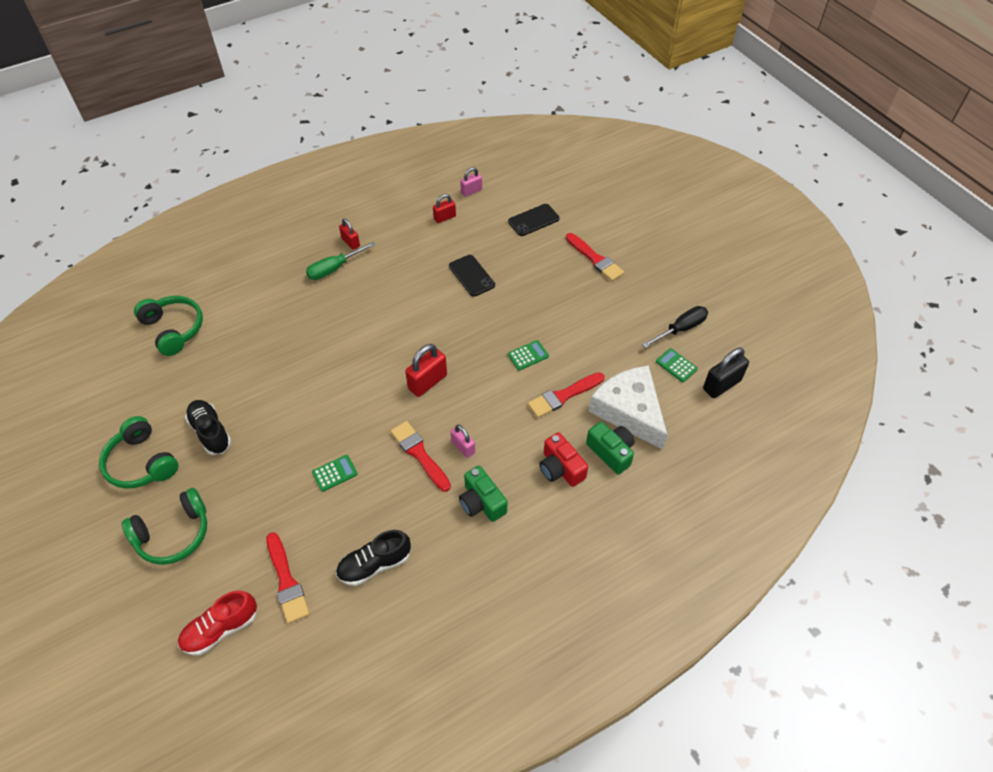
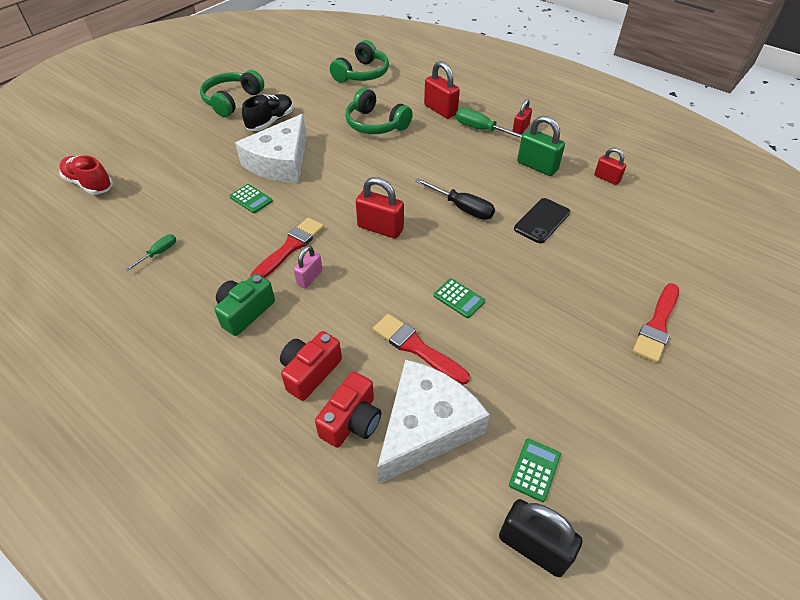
camera: 70 degrees right, 5 degrees down
green headphones [122,488,207,565] -> green headphones moved to [345,88,413,134]
red brush [266,532,310,624] -> none
black shoe [336,530,411,586] -> green screwdriver [125,234,176,271]
pink padlock [460,167,482,197] -> none
black phone [508,204,560,236] -> none
green camera [586,422,635,475] -> red camera [315,372,381,448]
black screwdriver [642,306,708,348] -> black screwdriver moved to [415,178,495,220]
none -> white cheese [235,114,306,183]
none -> red padlock [424,61,460,119]
none -> green padlock [517,116,565,176]

